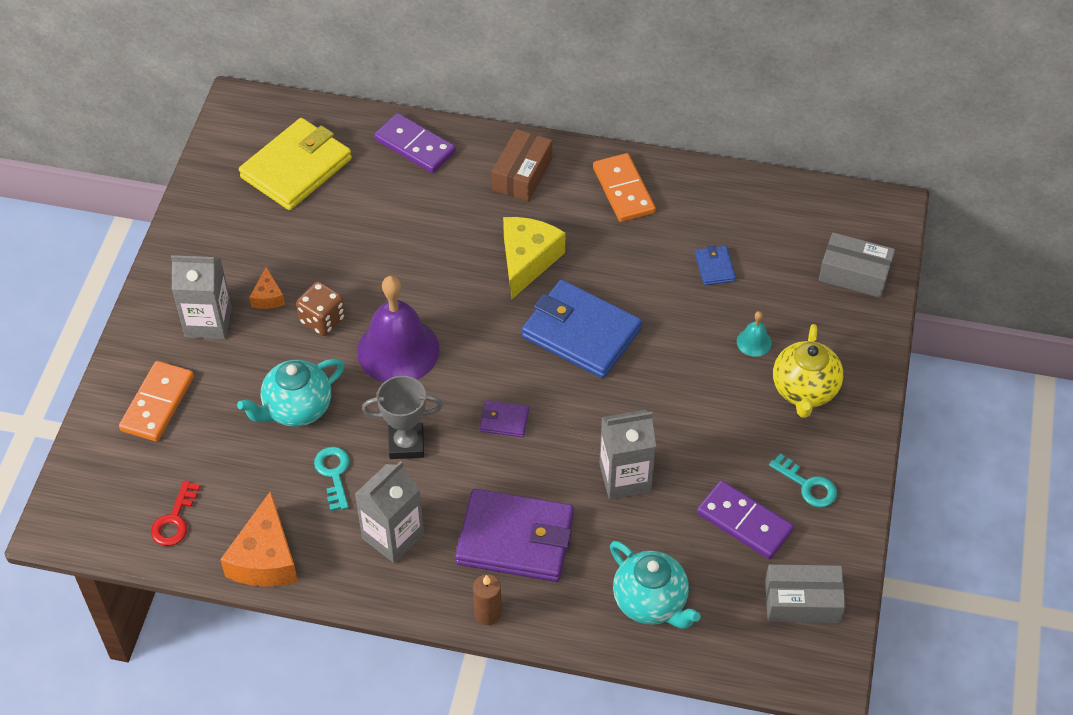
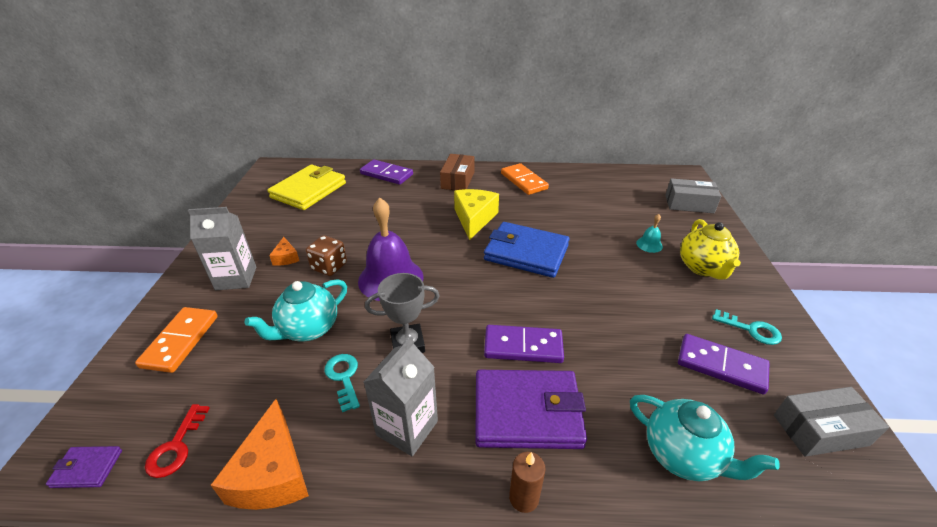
camera: 10 degrees left, 15 degrees down
purple wallet [480,400,529,437] -> purple wallet moved to [46,446,122,488]
grey carton [599,410,656,499] -> none
blue wallet [695,245,736,285] -> none
none -> purple domino [484,325,564,363]

